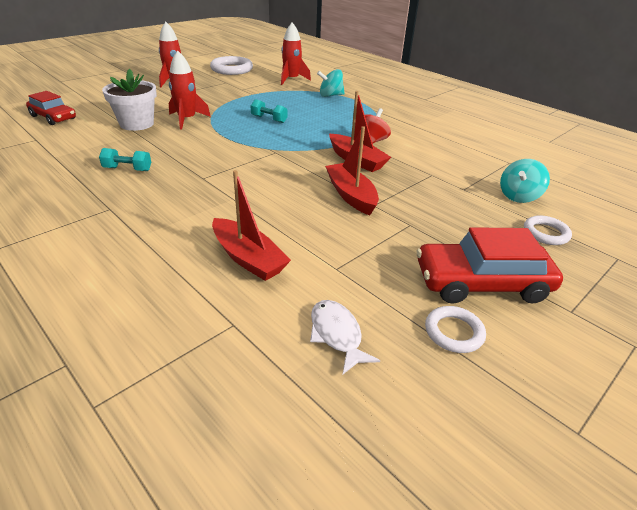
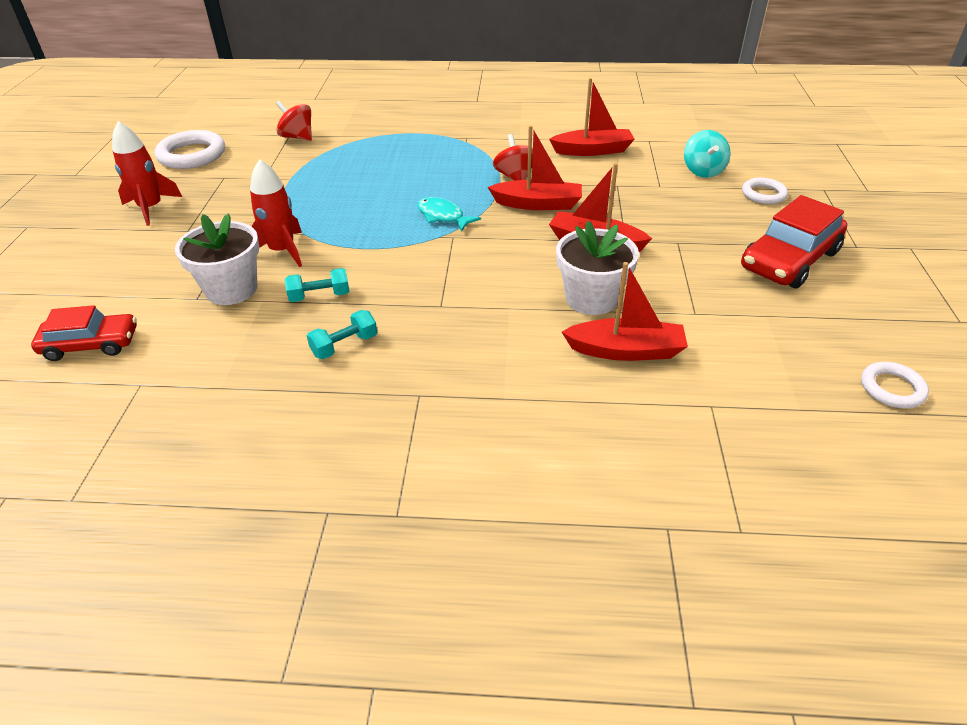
camera: 40 degrees left, 5 degrees up
turquoise dumbbell [251,99,288,123] -> turquoise dumbbell moved to [285,268,349,302]
red rocket [281,22,311,85] -> red spinning top [276,101,312,141]
white fish [310,300,380,374] -> none
turquoise spinning top [317,69,345,97] -> none
white ring [425,306,486,353] -> white ring moved to [861,362,929,408]
none -> turquoise fish [417,197,481,232]
none -> red boat [549,78,635,156]
none -> white flower pot [556,221,639,315]

